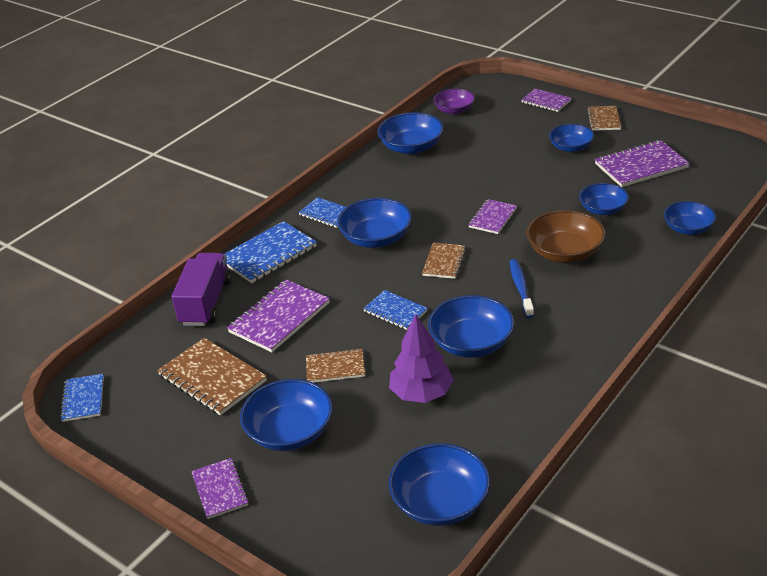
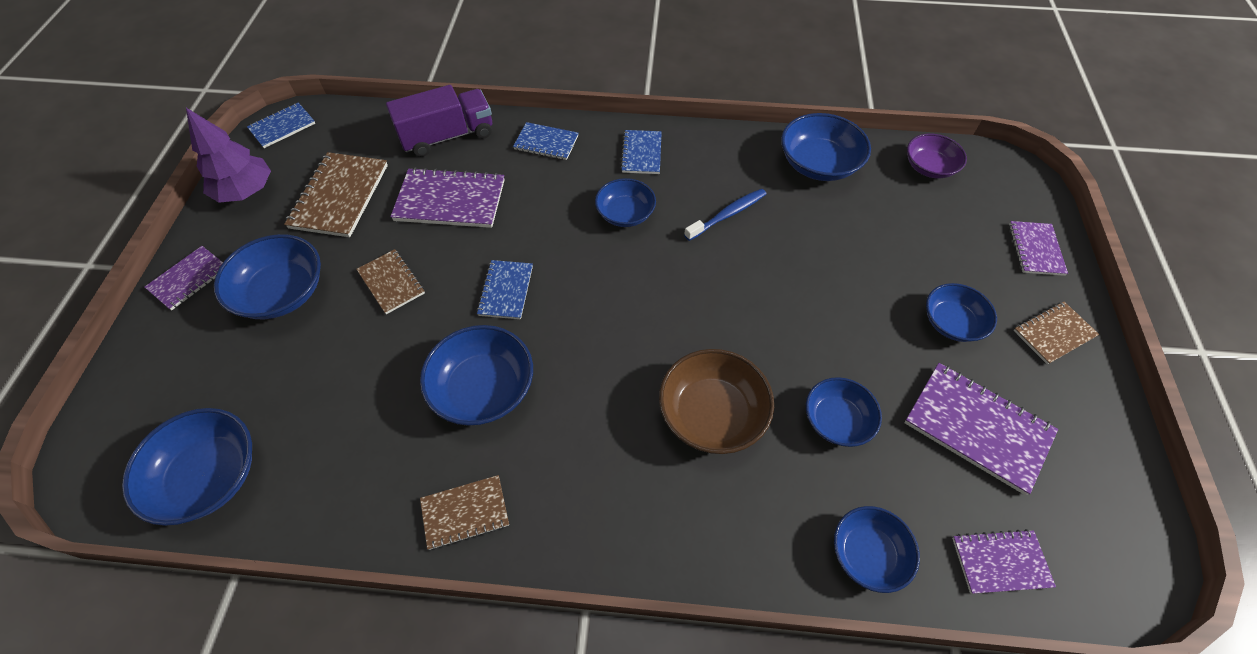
camera: 55 degrees right, 20 degrees up
blue notebook [225,221,317,283] -> blue notebook [513,122,578,160], size x0.60
blue bowl [337,198,412,248] -> blue bowl [595,178,656,227], size x0.66
purple tree [389,314,454,403] -> purple tree moved to [186,108,271,203]
brown notebook [422,243,466,279] -> brown notebook moved to [420,475,509,550]
purple notebook [468,199,517,234] -> purple notebook moved to [952,529,1056,594]
blue toothbrush [510,259,534,318] -> blue toothbrush moved to [684,189,766,241]

